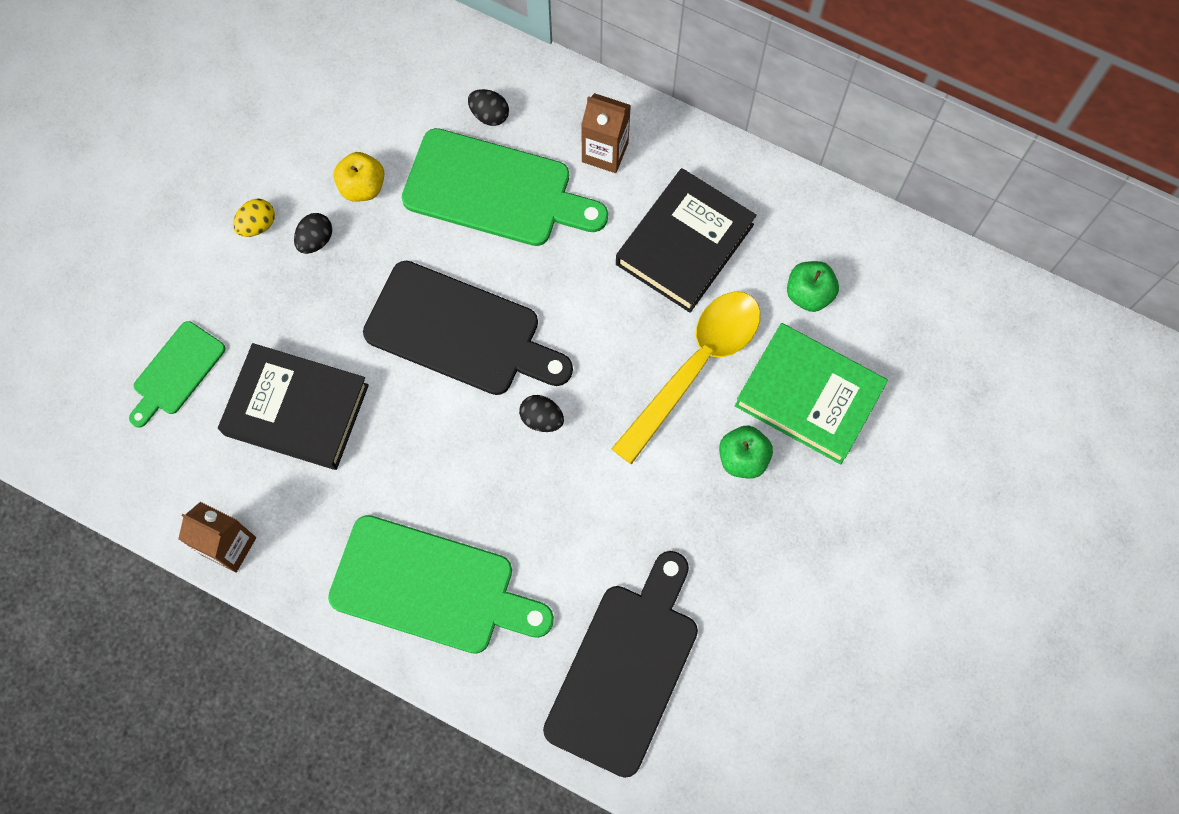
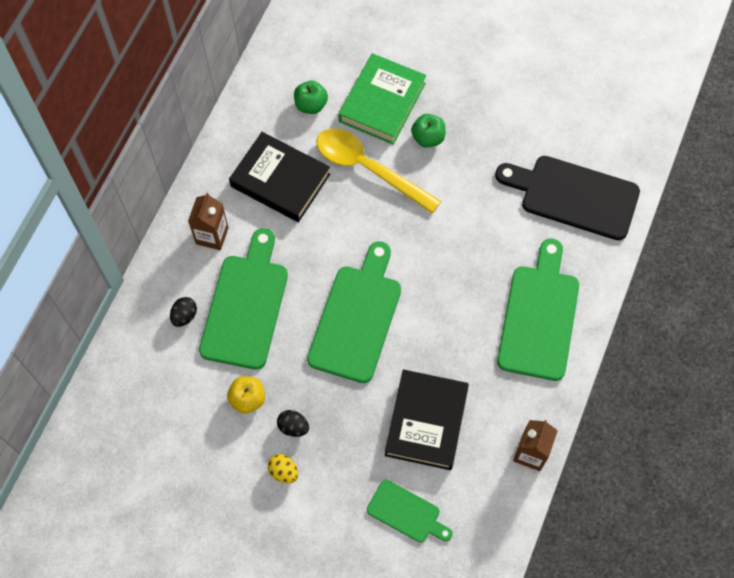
camera: 95 degrees left, 5 degrees down
black cutting board [363,261,573,395] -> green cutting board [307,241,401,383]
black egg [519,395,564,432] -> none

